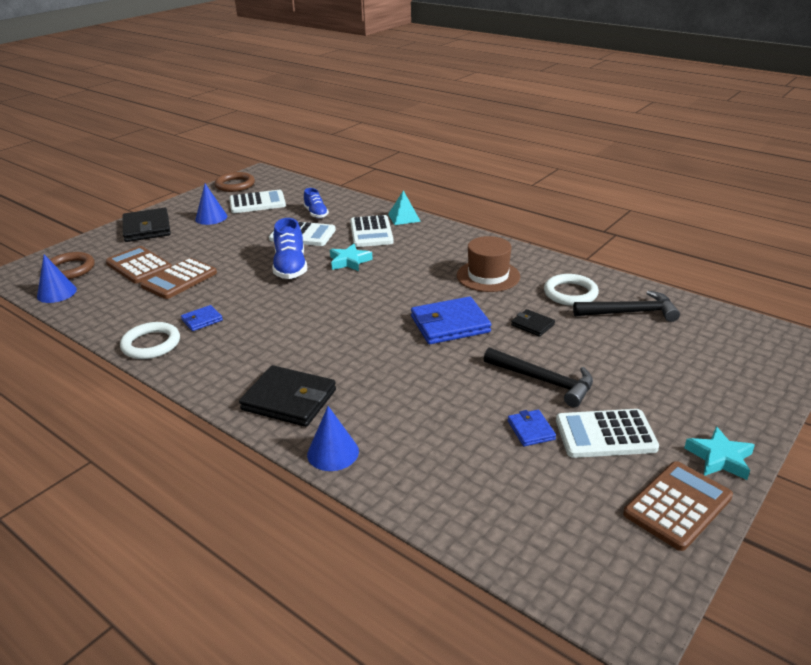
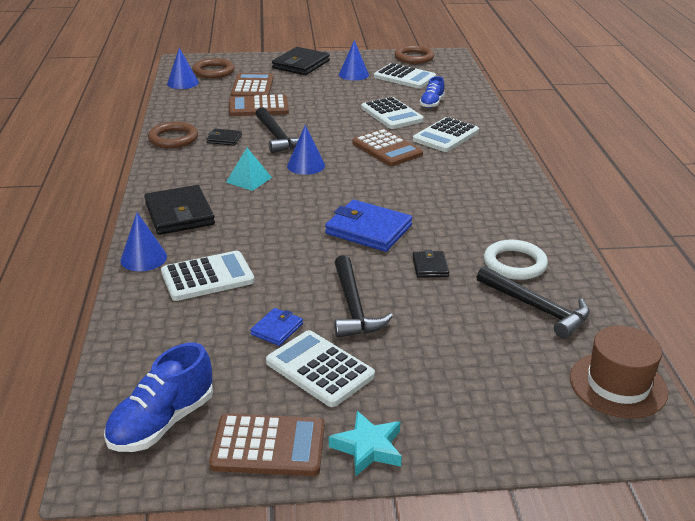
camera: 45 degrees right, 0 degrees up
white ring [120,322,180,359] -> brown ring [148,122,198,148]
blue wallet [181,305,223,331] -> black wallet [206,129,242,146]
blue shoe [272,218,307,279] -> blue shoe moved to [104,343,213,452]
turquoise star [330,244,373,271] -> brown calculator [353,129,423,166]
turquoise pyramid [388,190,421,225] -> turquoise pyramid moved to [226,148,272,191]
brown hat [457,236,520,292] -> brown hat moved to [570,326,668,418]
none -> white calculator [161,251,255,301]
none -> black hammer [256,107,299,153]
none -> blue cone [287,125,325,175]

